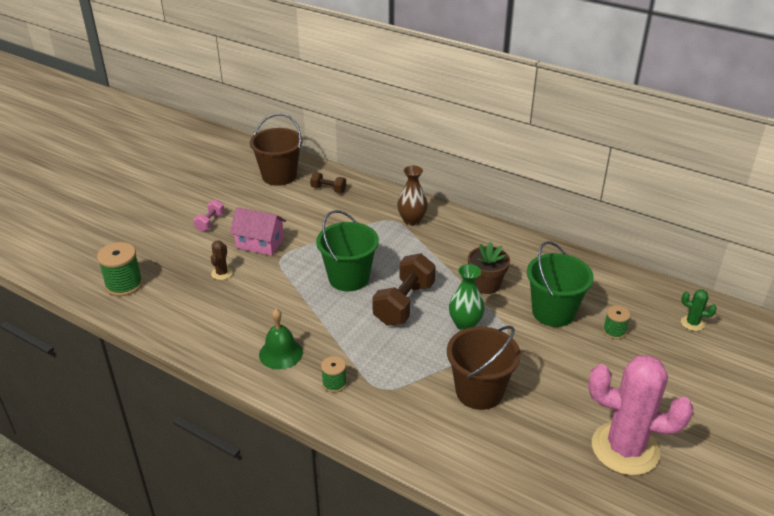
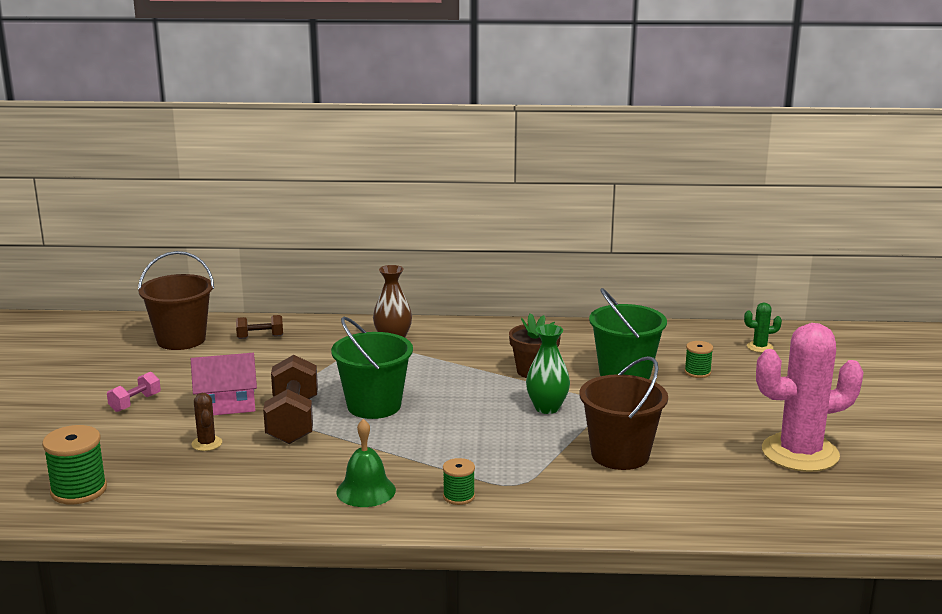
camera: 30 degrees left, 15 degrees down
pink dumbbell [193,200,225,232] -> pink dumbbell turned 45 degrees clockwise [107,372,161,412]
brown dumbbell [372,253,436,326] -> brown dumbbell moved to [263,355,318,444]

